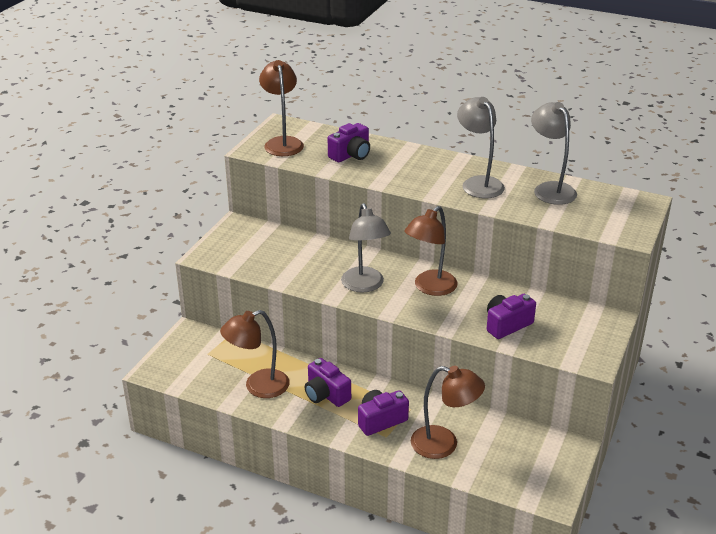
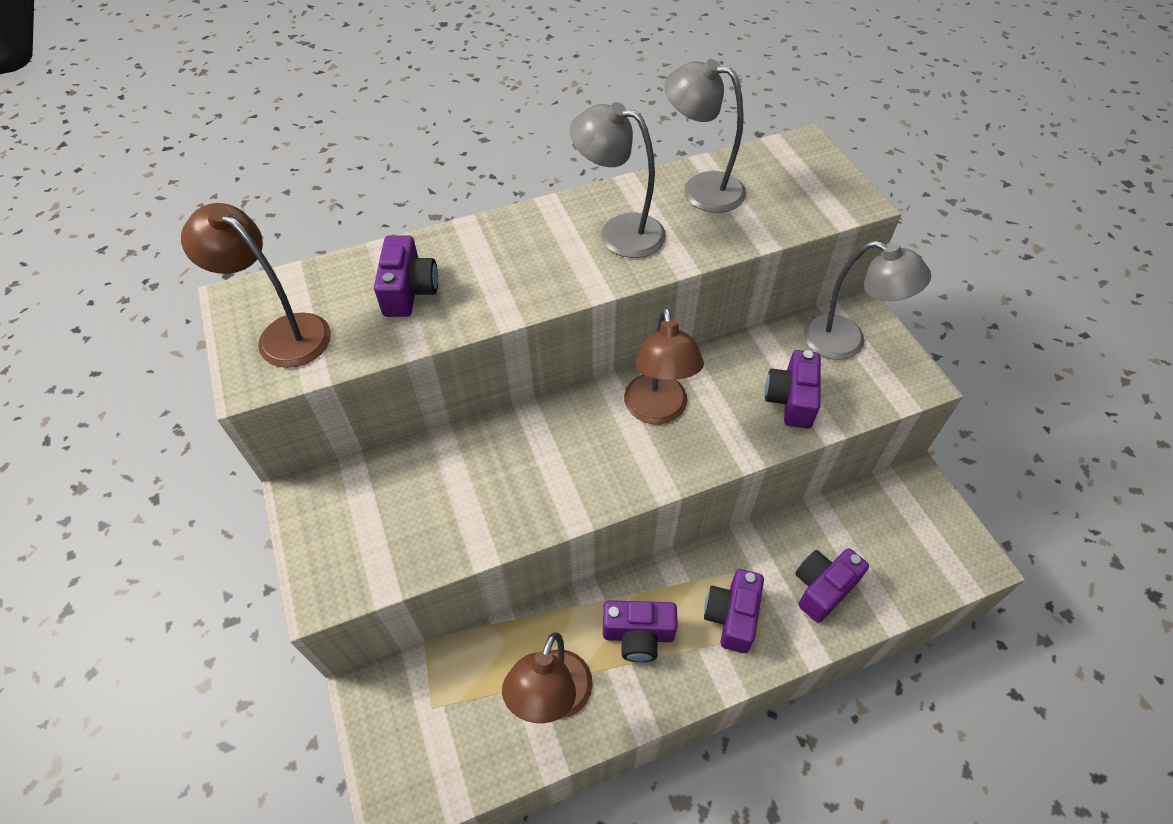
camera: 45 degrees left, 20 degrees up
grey lamp [341,203,391,292] -> grey lamp moved to [804,241,931,360]
brown lamp [411,366,485,459] -> purple camera [795,548,869,623]

